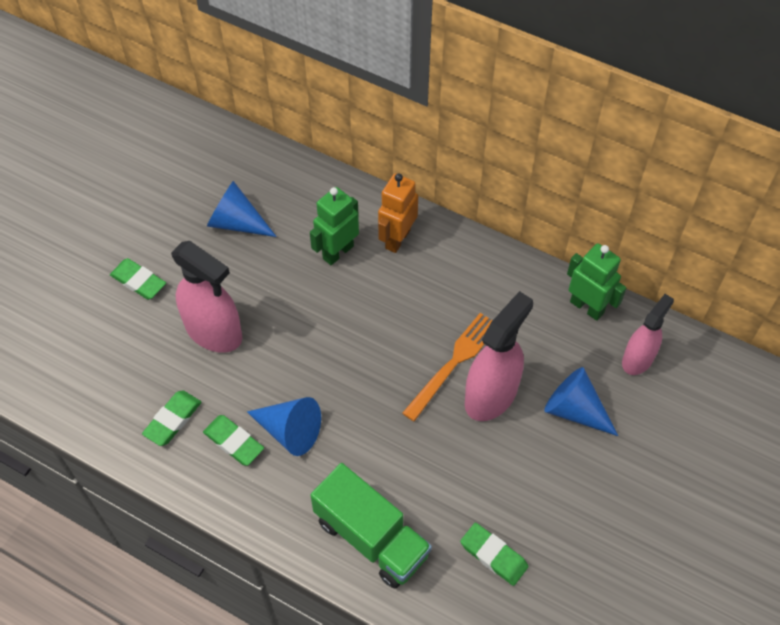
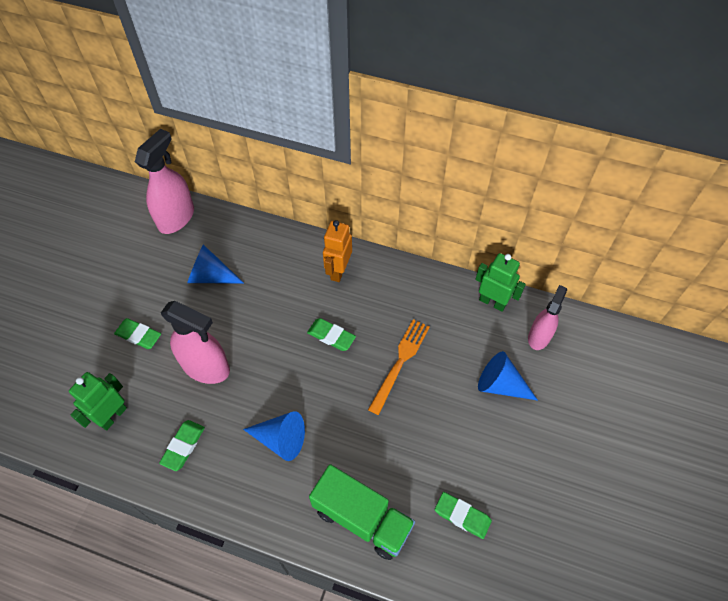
camera: 10 degrees left, 0 degrees up
green eraser [203,415,264,466] -> green eraser moved to [307,318,356,351]
green robot [310,187,359,265] -> green robot moved to [69,372,127,431]
pink spray bottle [465,291,533,421] -> pink spray bottle moved to [135,129,194,234]

